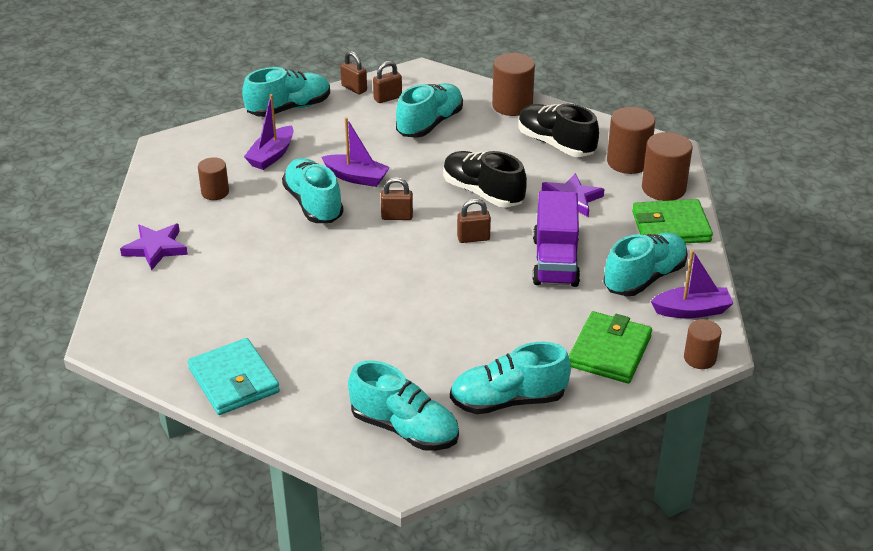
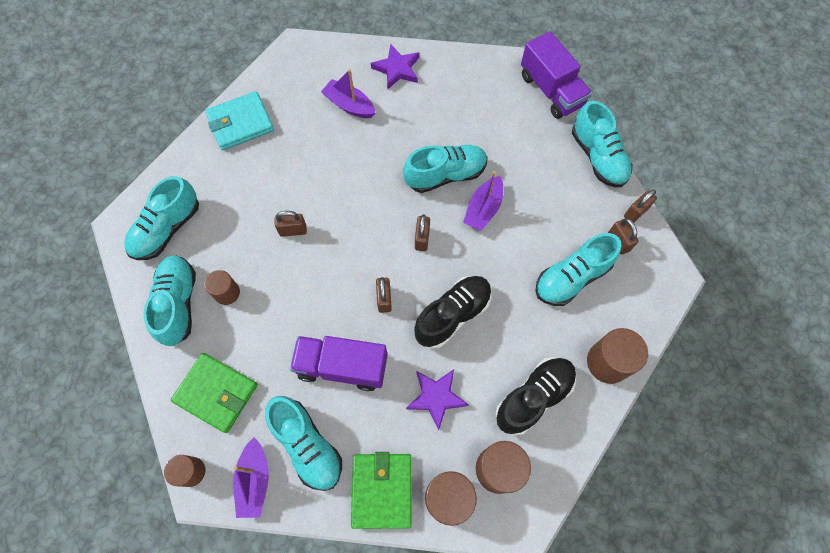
camera: 95 degrees right, 30 degrees up
brown cylinder [198,157,229,200] -> brown cylinder moved to [204,270,240,305]
purple boat [244,94,294,170] -> purple boat moved to [321,69,375,118]
turquoise shoe [396,83,463,138] -> turquoise shoe turned 105 degrees clockwise [535,233,621,306]
none -> brown padlock [275,211,307,237]
none -> purple truck [521,31,592,119]

